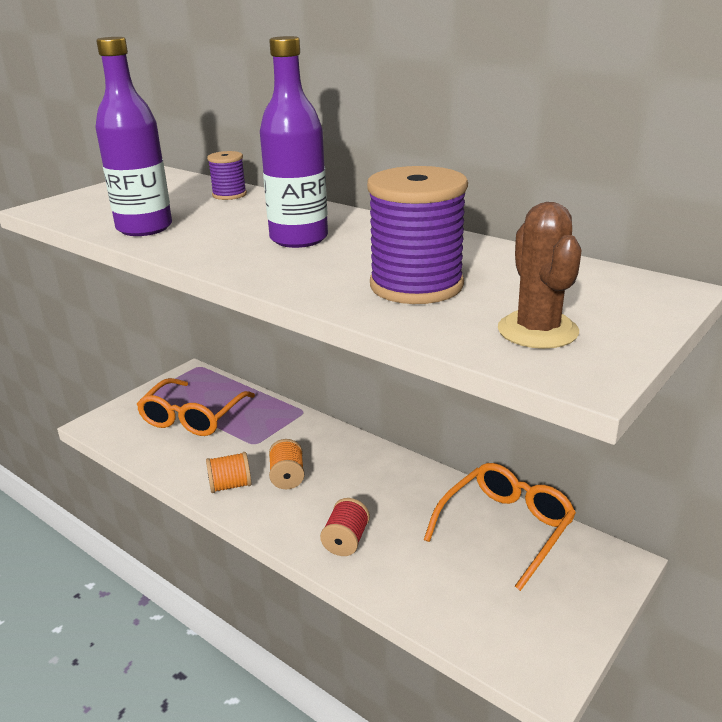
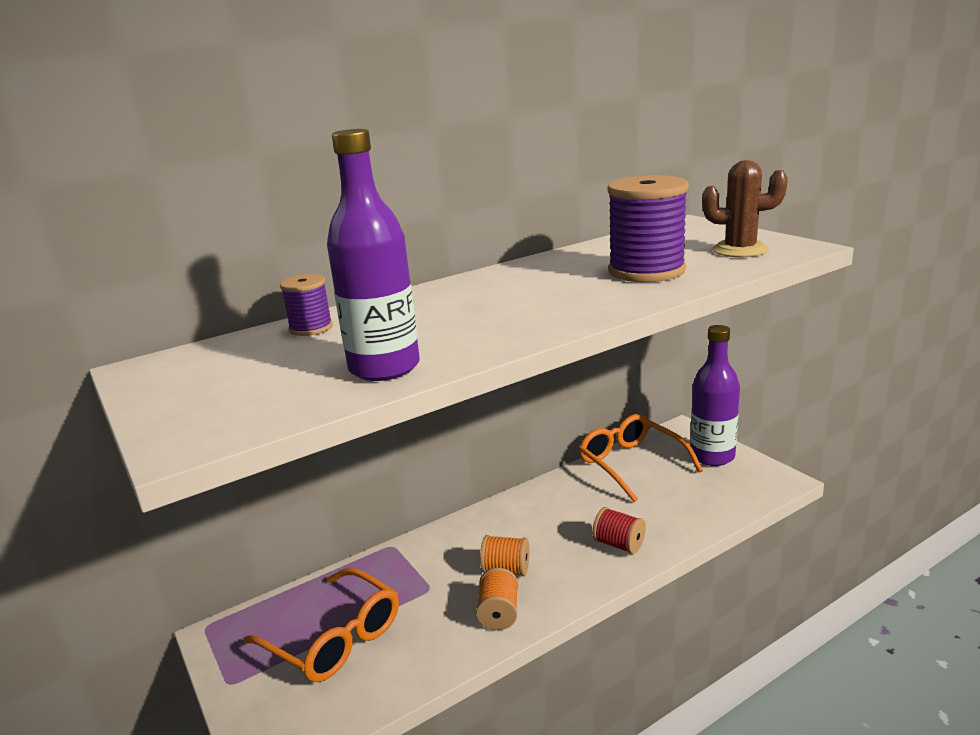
camera: 70 degrees left, 5 degrees down
purple bottle [260,36,328,248] -> purple bottle moved to [690,325,740,466]

